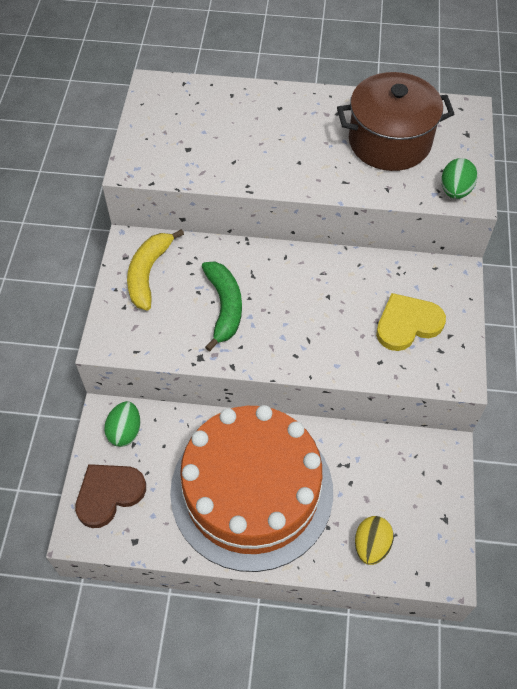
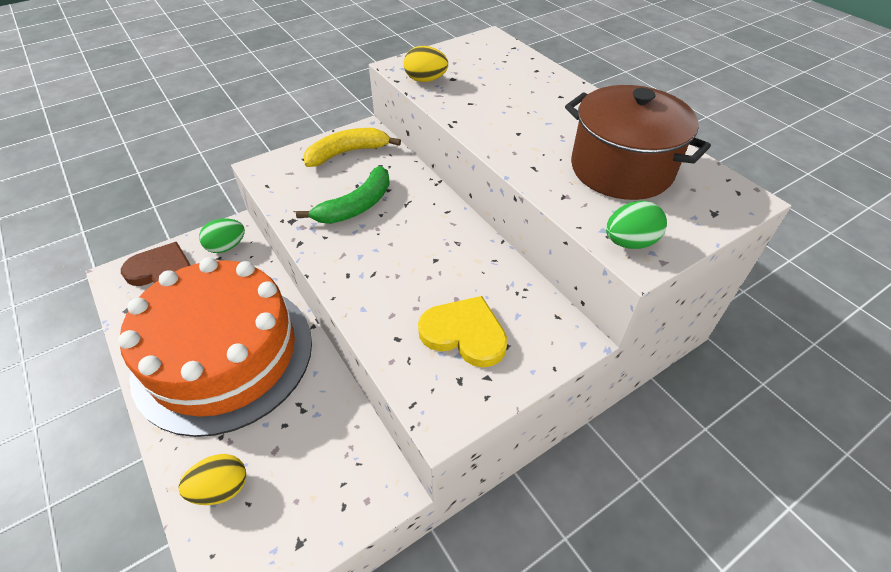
camera: 50 degrees right, 10 degrees down
none -> yellow egg [404,46,448,82]

